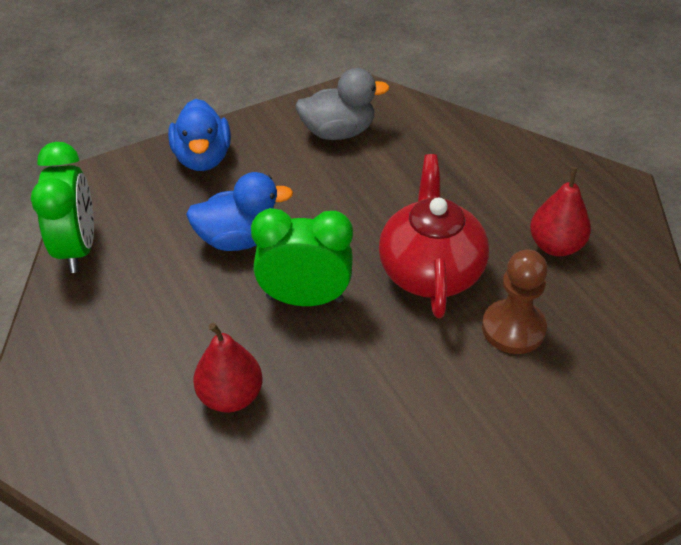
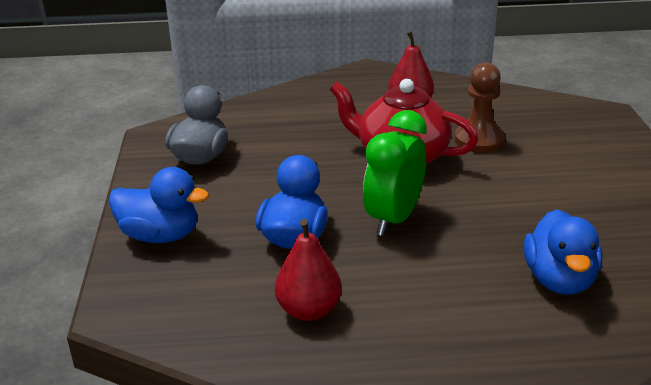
camera: 65 degrees left, 15 degrees down
green clock [31,142,94,273] -> none
red pear [193,323,262,413] -> red pear moved to [275,219,342,321]
none -> blue duck [524,209,602,295]

